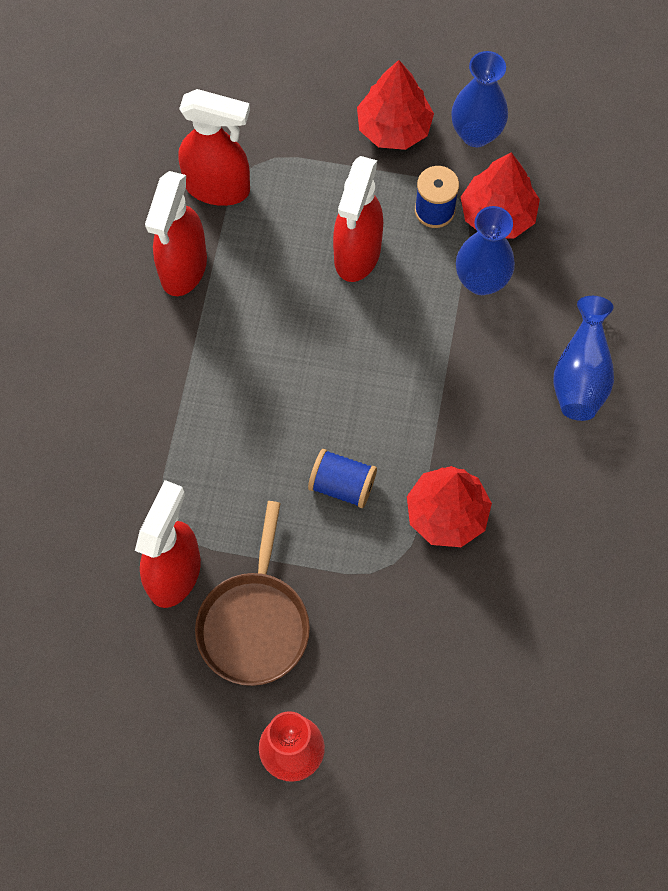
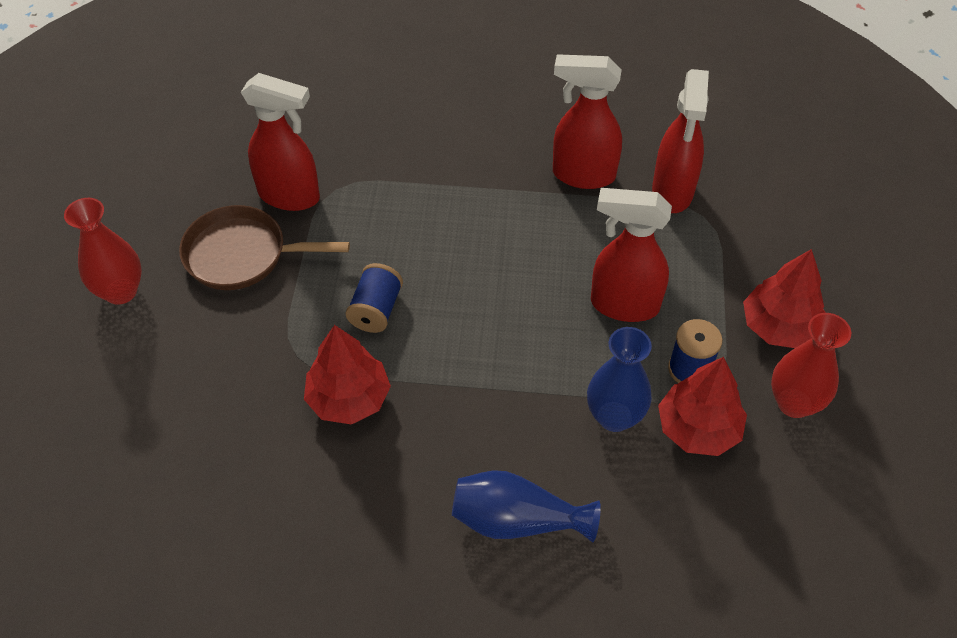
camera: 85 degrees right, 15 degrees down
blue vase [451,51,508,147] -> red vase [771,313,851,418]

